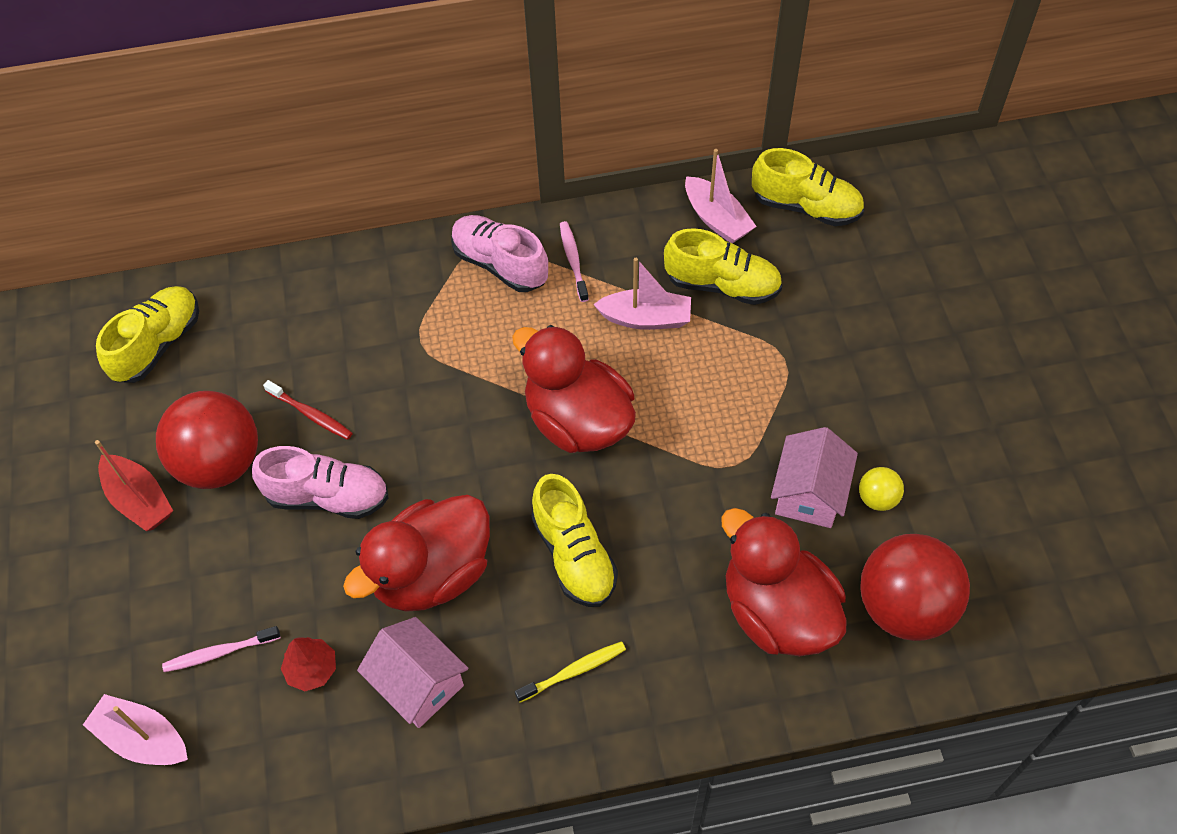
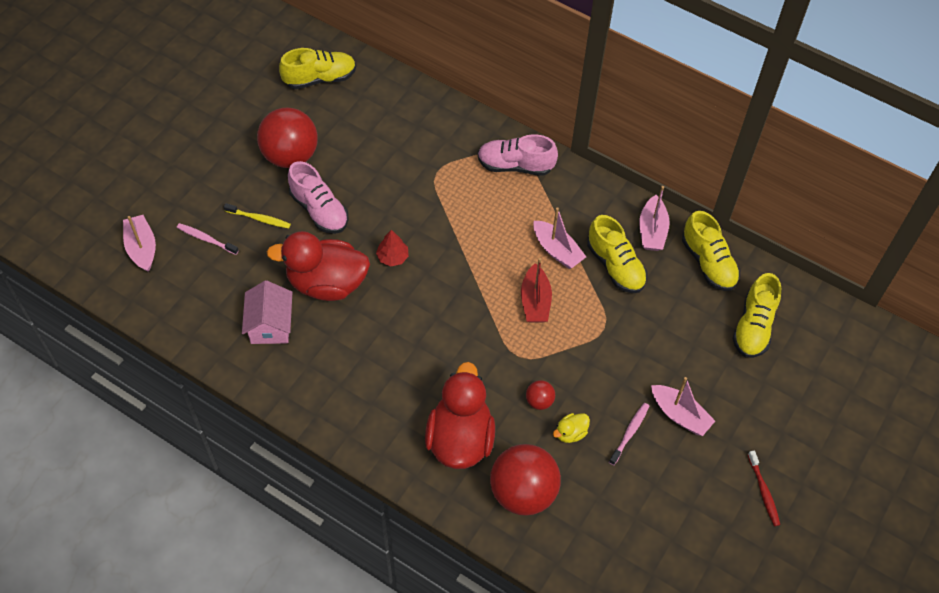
camera: 40 degrees right, 0 degrees up
red boat [95,440,173,531] -> red boat moved to [521,258,552,323]
red toothbrush [263,380,353,440] -> red toothbrush moved to [748,451,780,526]
red tree [281,637,336,691] -> red tree moved to [376,230,409,267]
pink shoe [451,215,548,292] -> pink shoe turned 75 degrees counterclockwise [478,134,558,176]
red duck [512,325,636,453] -> none
yellow toothbrush [515,641,626,702] -> yellow toothbrush moved to [224,203,291,228]
yellow shoe [531,474,618,607] -> yellow shoe moved to [732,273,781,358]
pink toothbrush [560,221,589,302] -> pink toothbrush moved to [609,403,649,465]
pink house [771,427,858,528] -> red ball [526,380,555,410]
yellow ball [859,467,904,511] -> yellow duck [553,413,590,443]
none -> pink boat [651,377,715,436]

